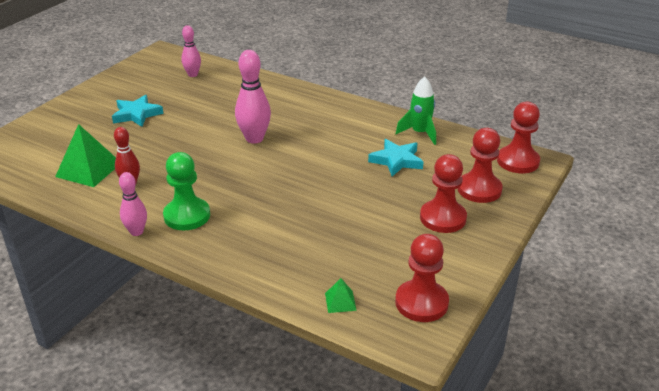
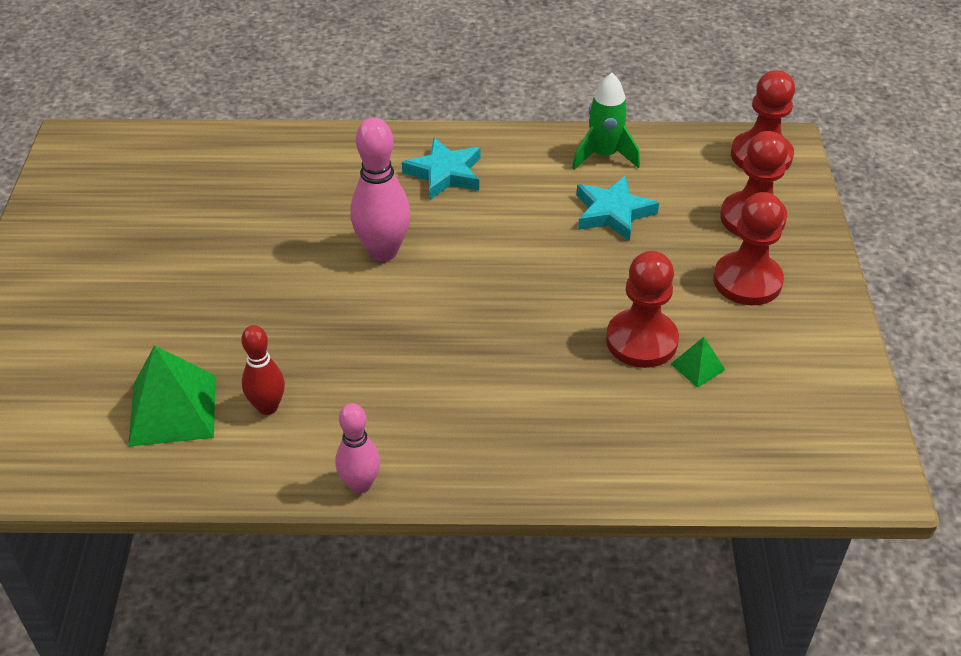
camera: 30 degrees left, 10 degrees up
turquoise star [112,95,164,127] -> turquoise star moved to [402,138,481,200]
green pawn [163,152,210,230] -> none
pink bowling pin [181,25,201,77] -> none
green pyramid [325,278,357,313] -> green pyramid moved to [671,337,725,388]
red pawn [395,234,449,322] -> red pawn moved to [606,251,679,368]

